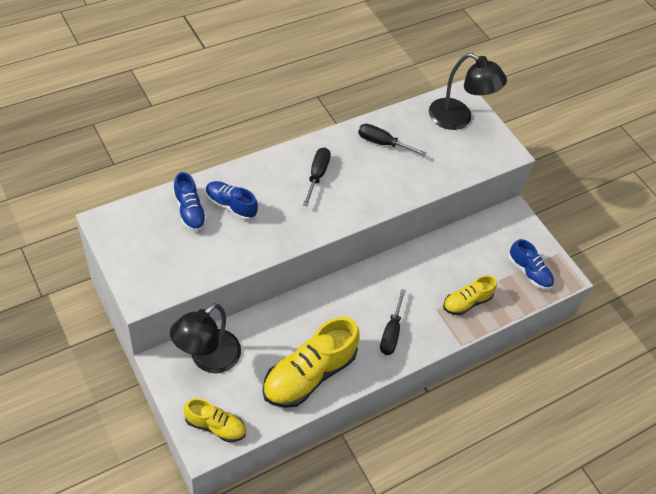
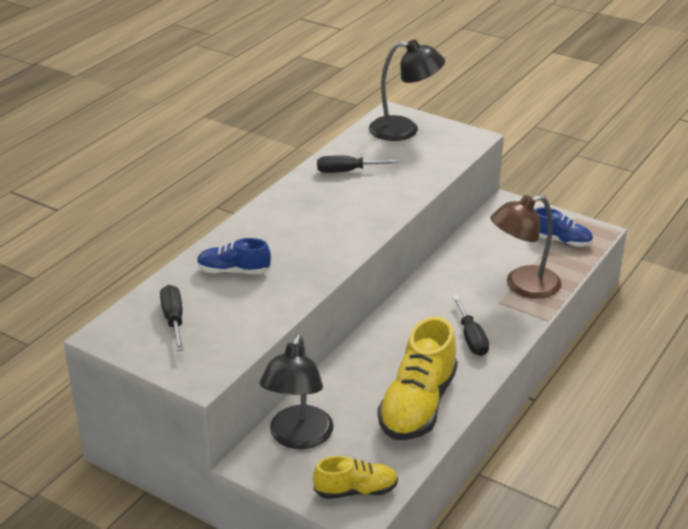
camera: 20 degrees left, 20 degrees down
blue shoe [173,172,207,232] -> none
black screwdriver [303,148,331,206] -> black screwdriver moved to [160,285,184,351]
yellow shoe [443,275,497,315] -> brown lamp [490,195,562,299]

